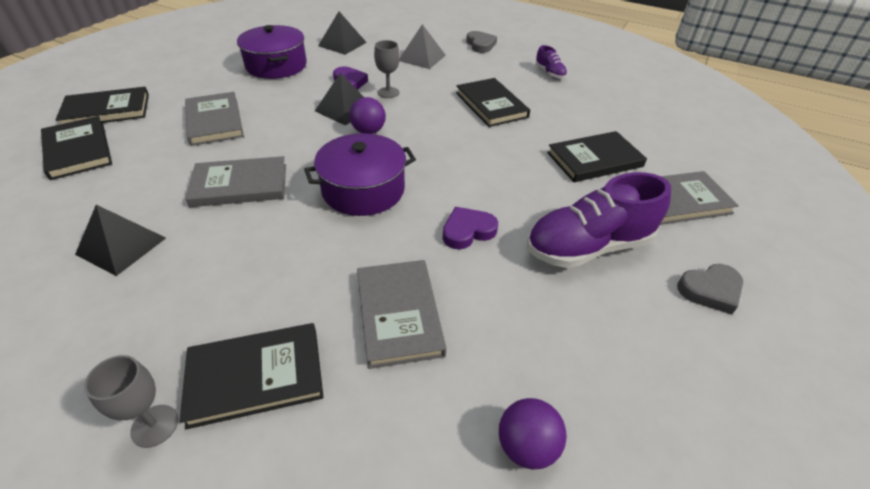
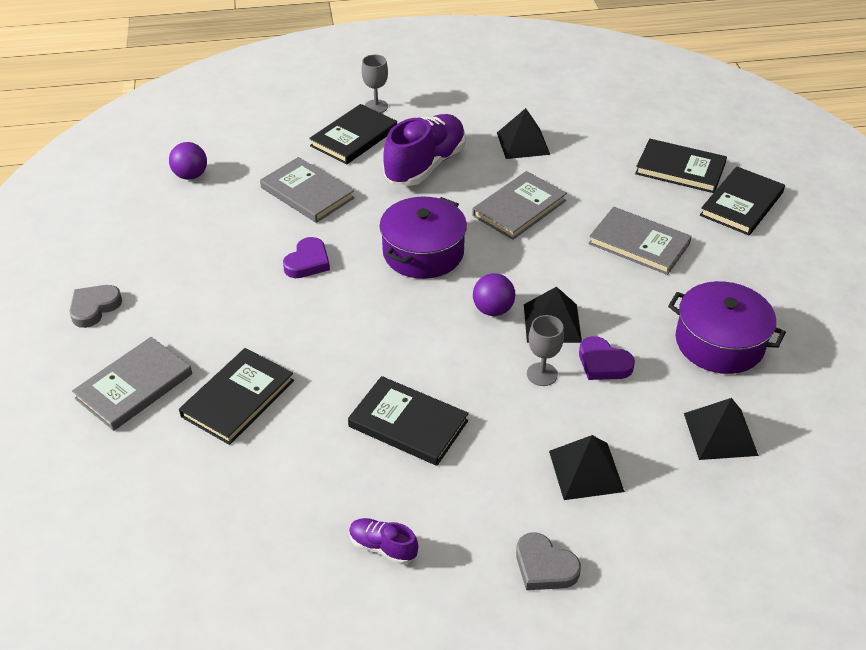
camera: 145 degrees right, 0 degrees up
grey pyramid [399,24,446,69] -> black pyramid [549,435,625,500]
purple shoe [527,172,671,268] -> purple shoe moved to [383,114,466,186]

